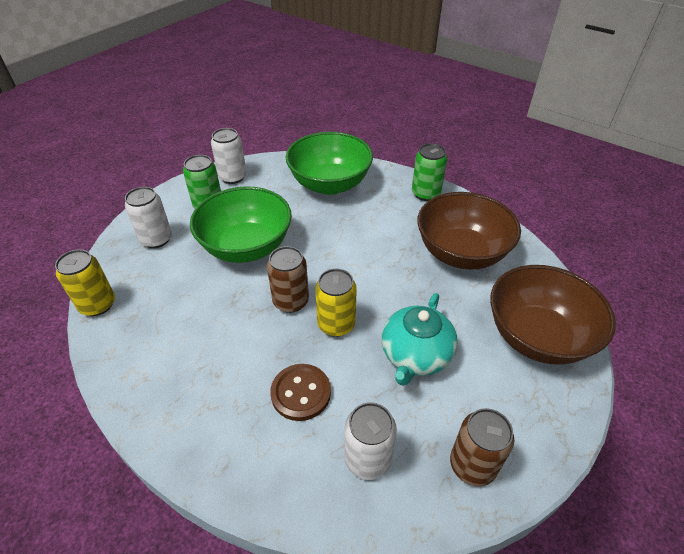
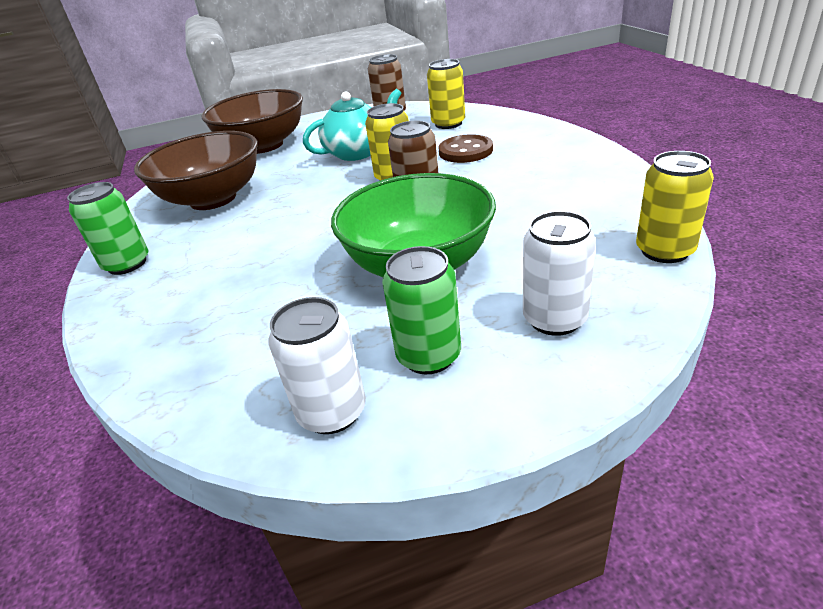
camera: 140 degrees left, 10 degrees down
green bowl [286,132,373,195] -> none
white can [344,402,397,480] -> yellow can [427,59,465,129]

